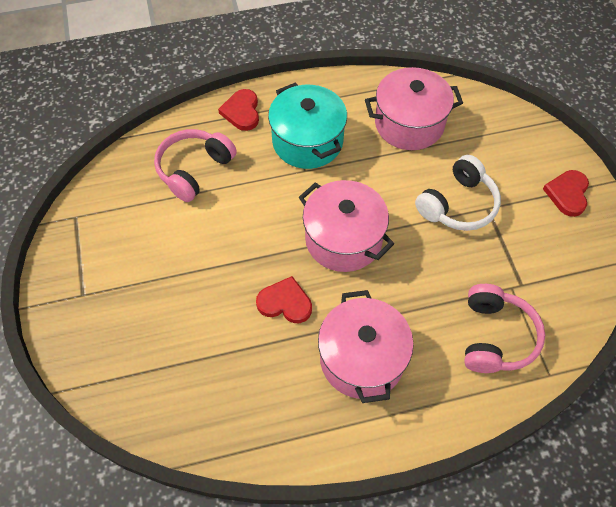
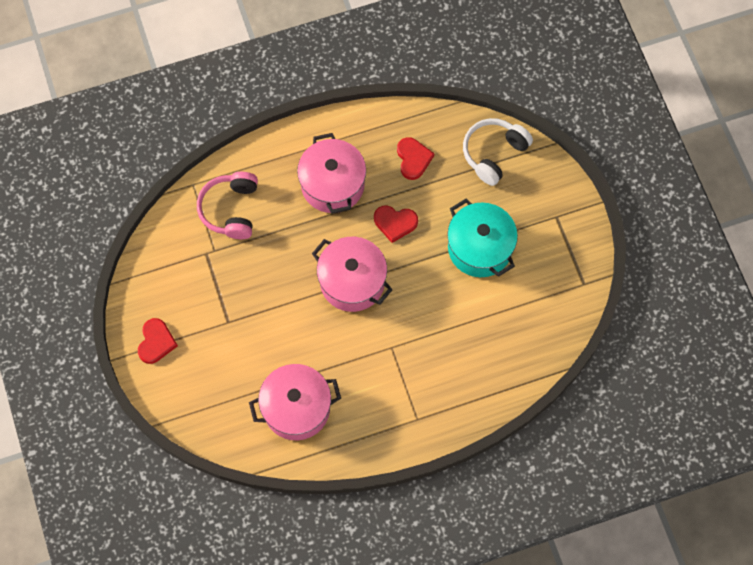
camera: 175 degrees right, 10 degrees up
pink headphones [154,129,237,202] -> none
red heart [218,89,259,131] -> red heart moved to [397,137,434,180]
turquoise pot [268,82,347,169] -> turquoise pot moved to [447,199,518,277]
white headphones [415,155,501,231] -> white headphones moved to [463,118,533,186]

